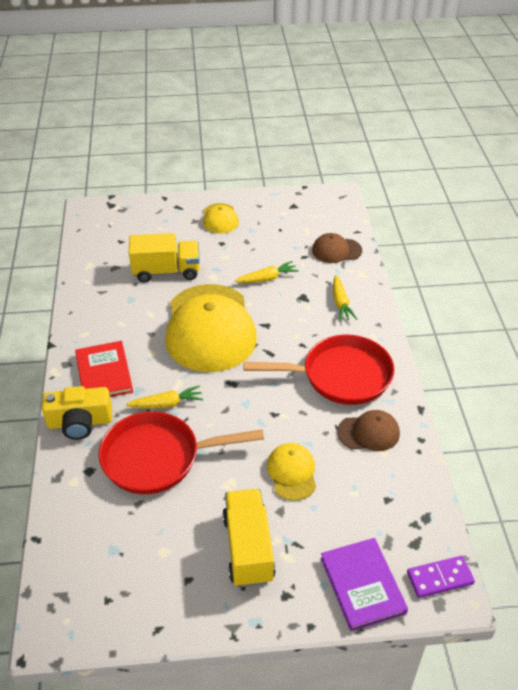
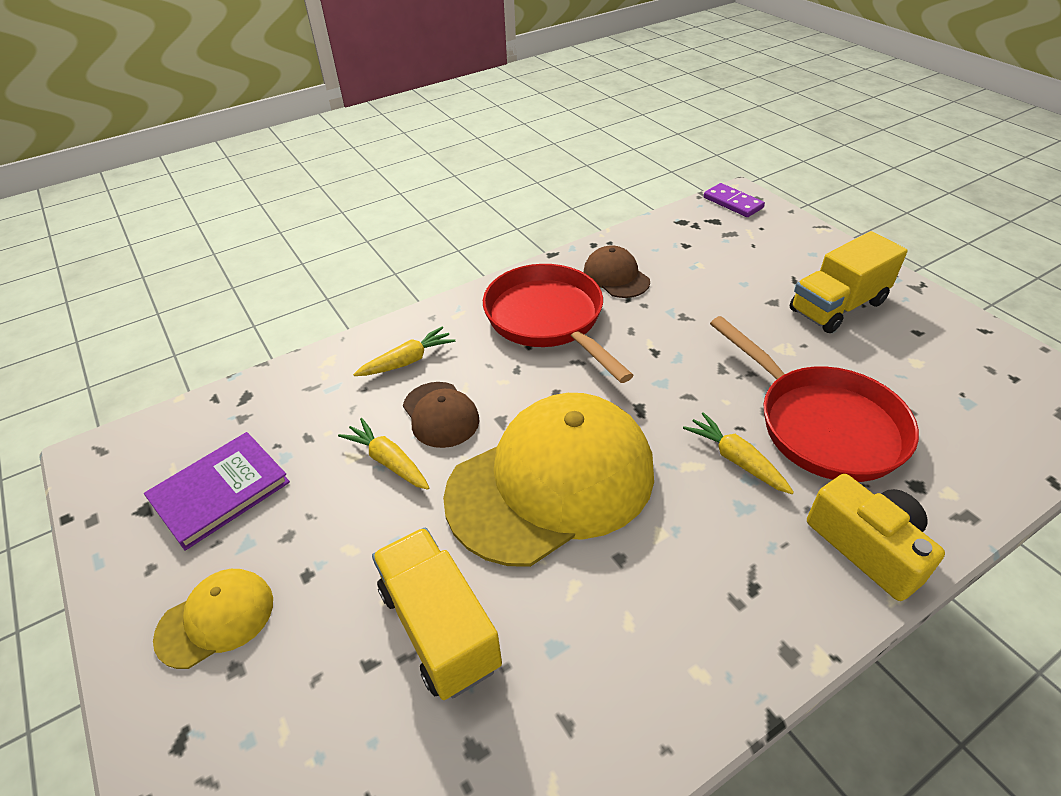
camera: 115 degrees left, 0 degrees up
red book [75,341,133,397] -> none
yellow cap [267,443,316,501] -> none
brown cap [312,233,362,263] -> brown cap moved to [403,382,480,448]
purple book [321,538,408,631] -> purple book moved to [144,432,290,551]

